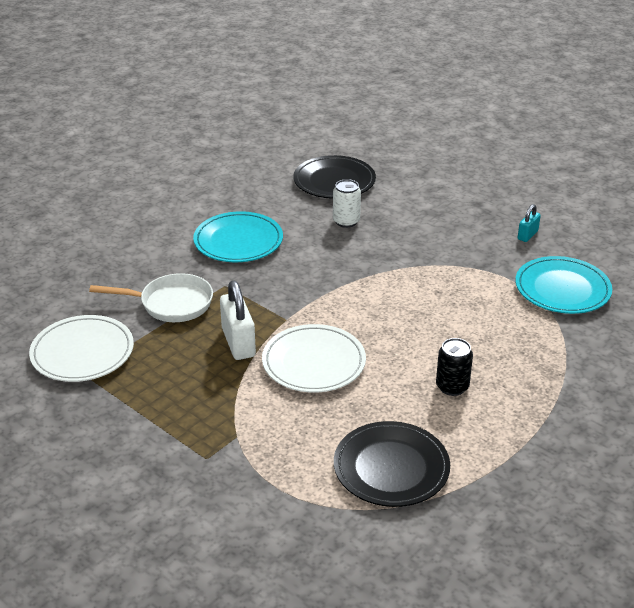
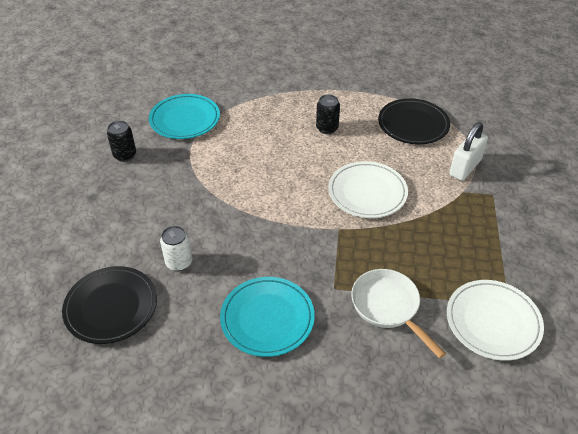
camera: 125 degrees left, 10 degrees up
white padlock [220,280,256,360] -> white padlock moved to [449,122,488,181]
turquoise padlock [517,204,541,242] -> black can [107,121,136,162]

